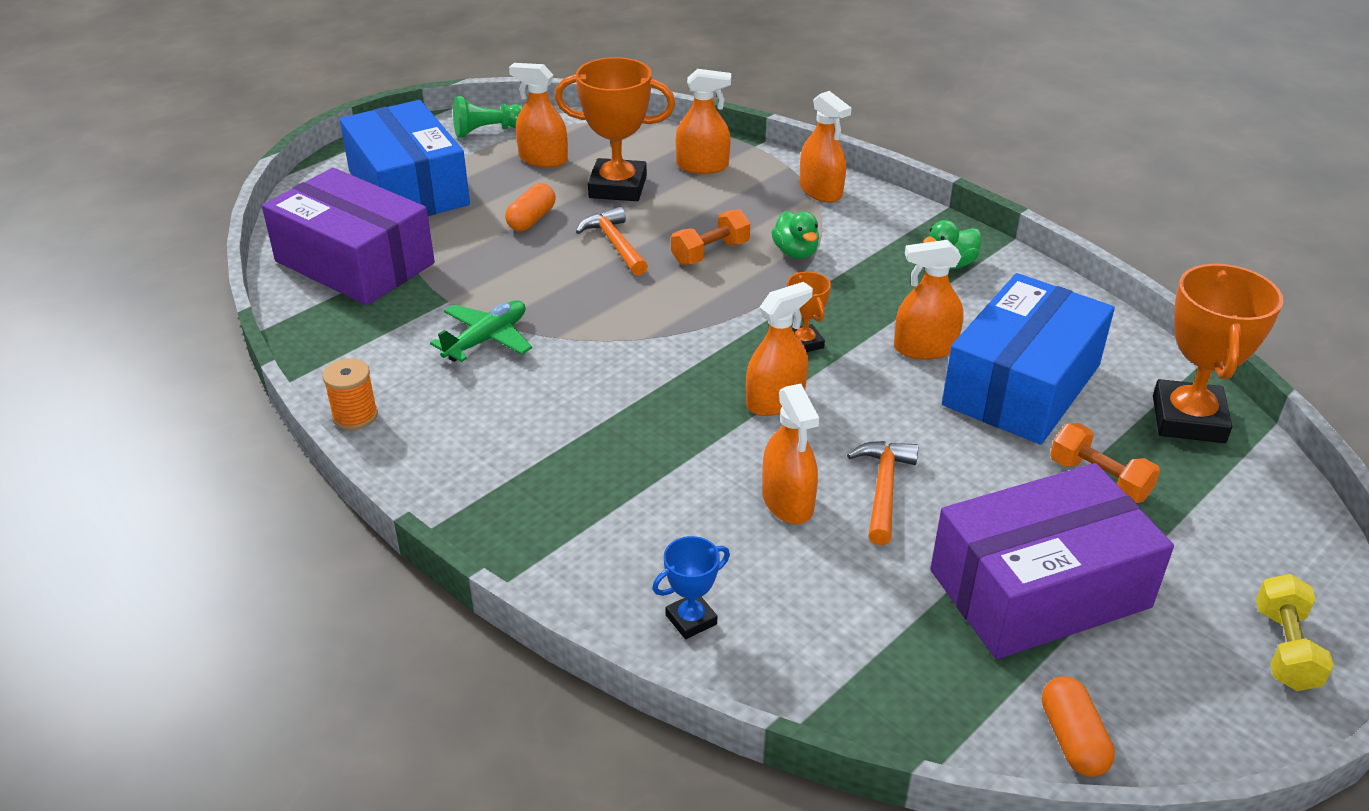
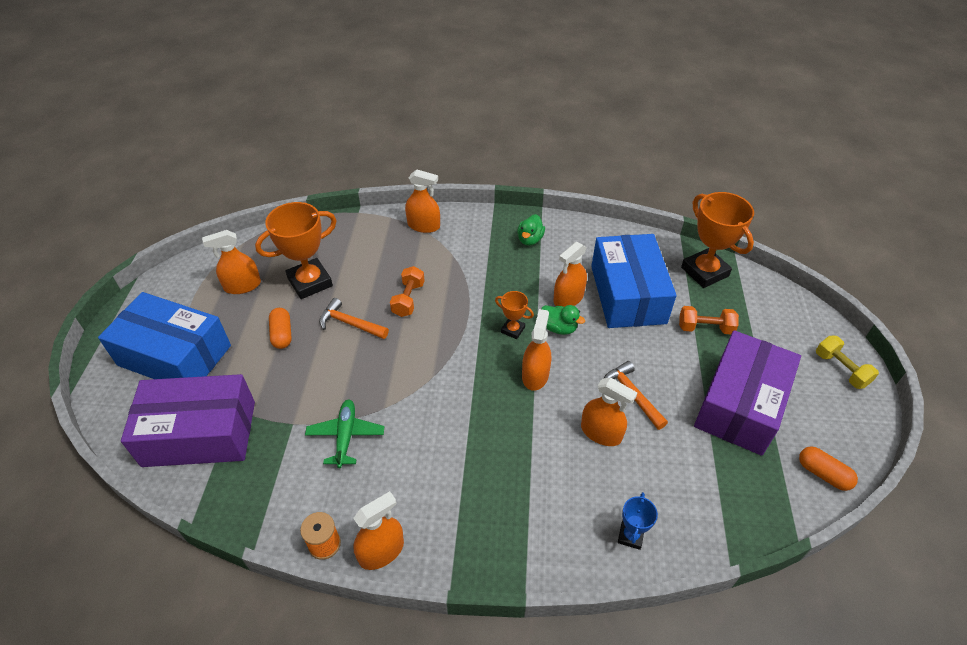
camera: 40 degrees left, 10 degrees up
green pawn [453,96,523,138] -> none
orange spray bottle [675,69,731,174] -> orange spray bottle moved to [353,491,404,570]
green duck [771,211,819,259] -> green duck moved to [541,305,585,335]

